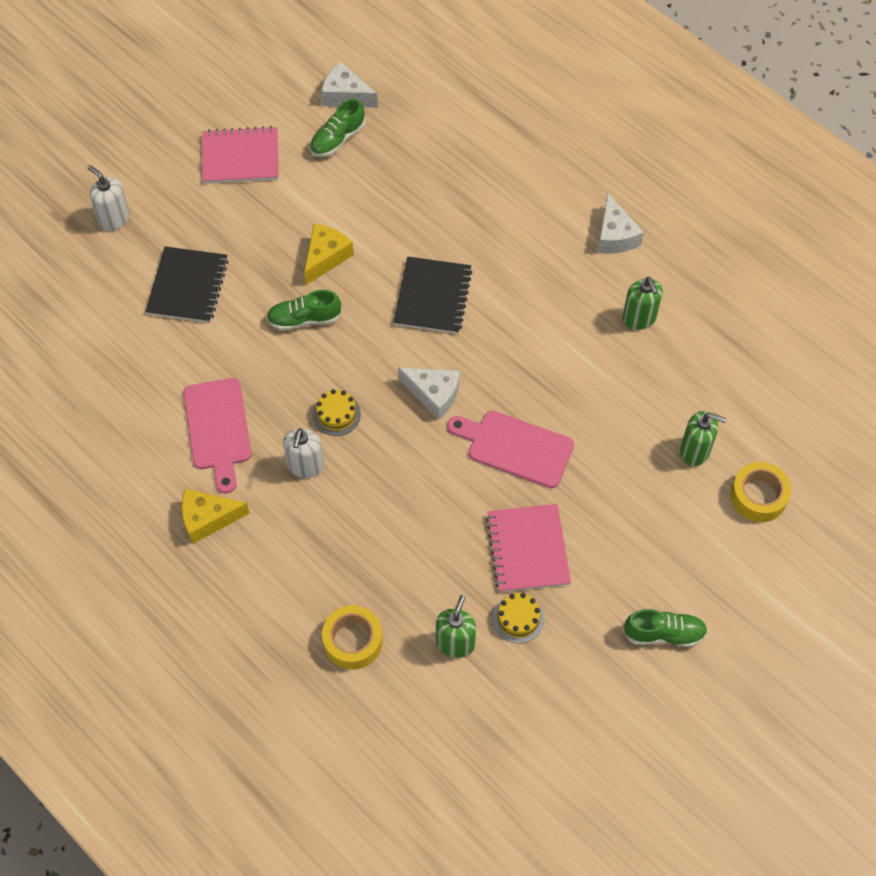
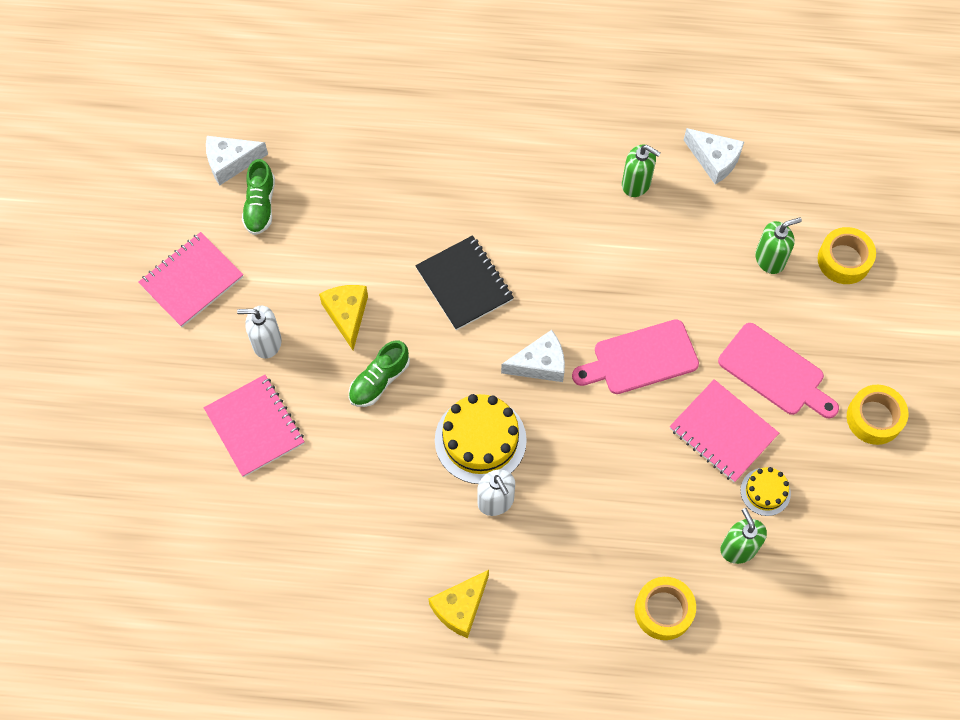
camera: 40 degrees left, 5 degrees up
white soap dispenser [87,165,130,231] -> white soap dispenser moved to [237,306,282,359]
black notebook [145,247,229,323] -> pink notebook [204,375,305,477]
pink cutting board [183,378,252,494] -> pink cutting board moved to [718,323,839,418]
yellow cake [313,389,361,436] -> yellow cake [435,394,527,484], size x1.87
white cheese [598,193,644,254] -> white cheese moved to [684,128,744,184]
green shoe [623,609,708,647] -> yellow tape [847,385,908,445]

